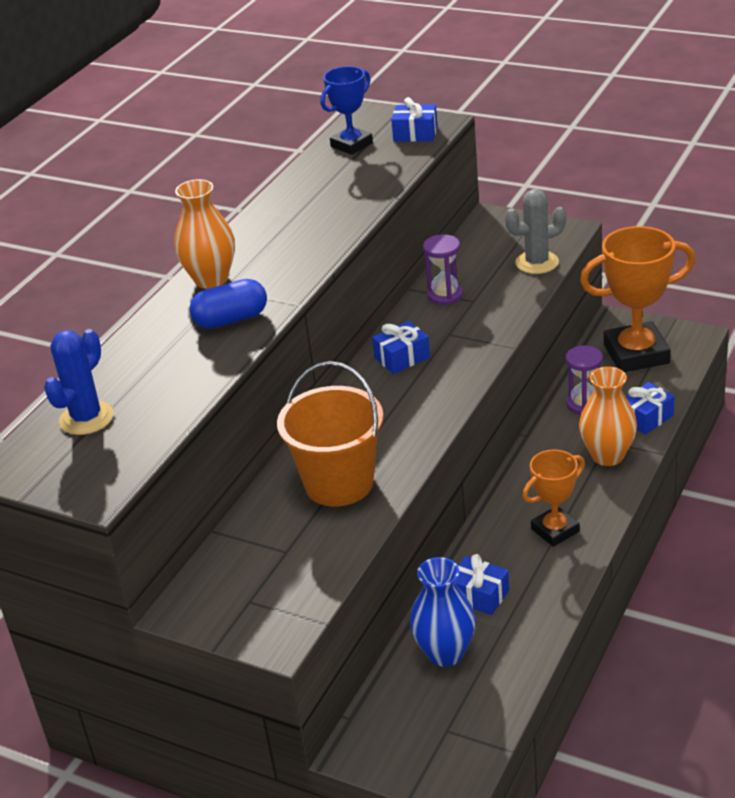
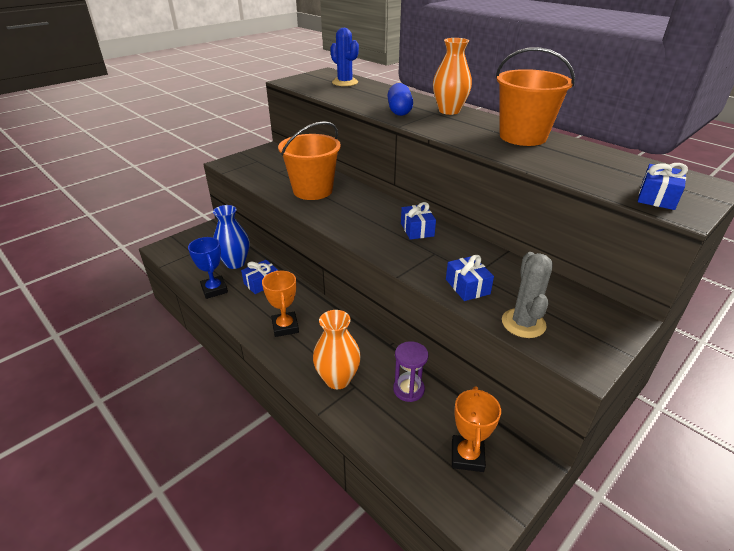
camera: 105 degrees right, 0 degrees up
blue trophy [320,66,373,155] -> blue trophy moved to [188,237,228,299]
purple hourglass [423,234,463,305] -> none
orange trophy [580,226,696,372] -> orange trophy [452,386,501,472], size x0.58
blue gift [626,382,674,435] -> blue gift moved to [446,255,494,301]
none -> orange bucket [496,47,575,146]

